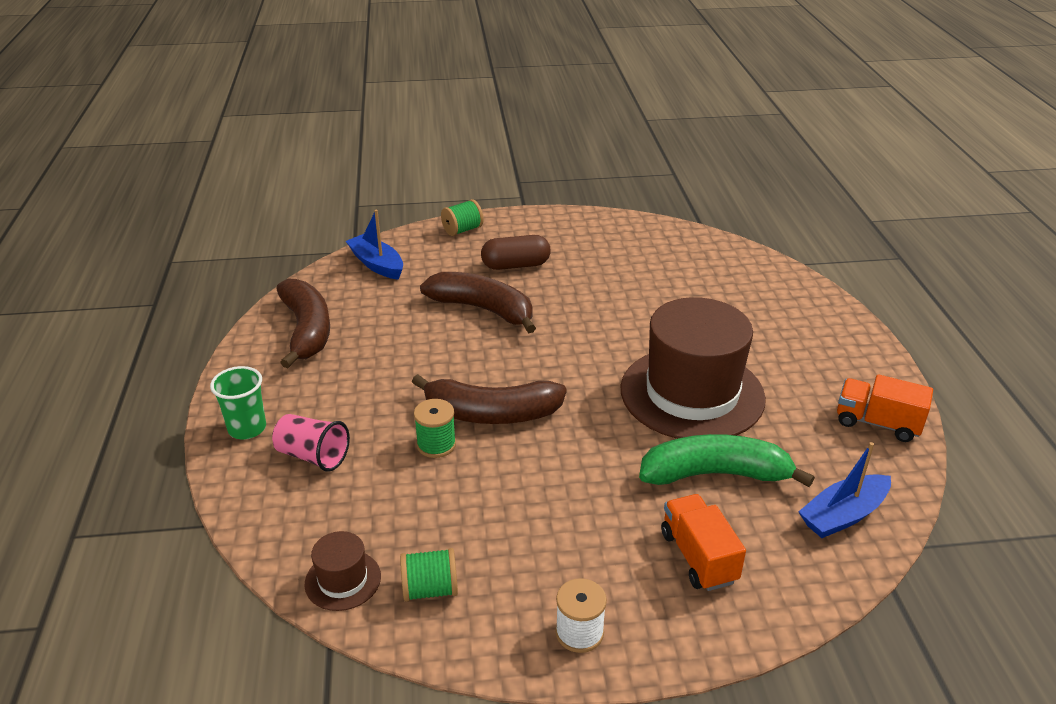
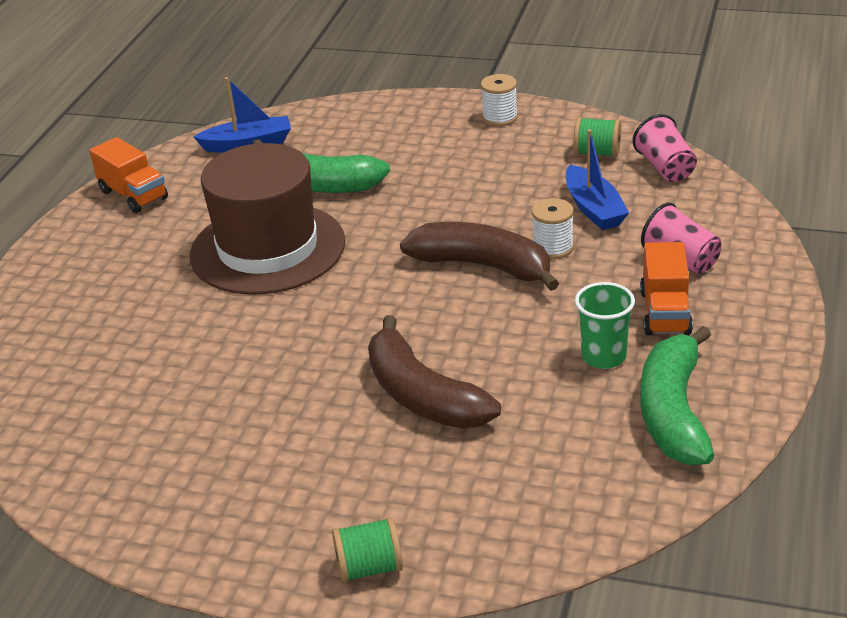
camera: 155 degrees left, 0 degrees up
green cup [210,366,266,439] -> green cup moved to [575,282,635,369]
brown banana [276,279,330,368] -> green banana [640,326,714,466]
brown hat [304,531,381,611] -> pink cup [633,114,697,182]
blue boat [346,210,403,280] -> blue boat moved to [566,129,629,230]
green spool [414,399,456,458] -> white spool [532,198,574,259]
brown capsule [481,235,551,270] -> none
orange truck [661,494,746,591] -> orange truck moved to [640,242,693,335]

